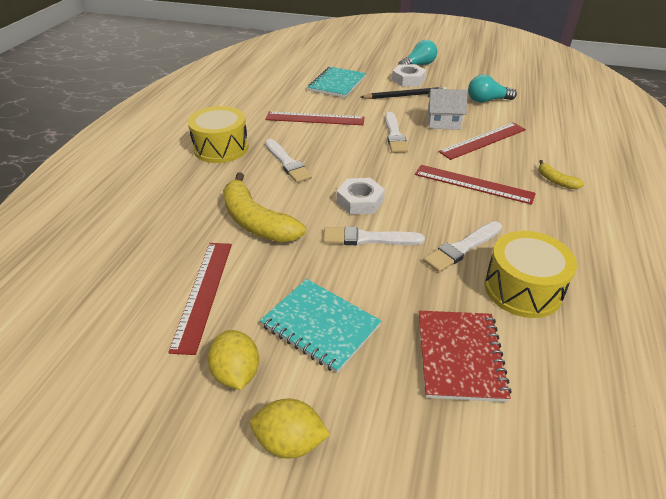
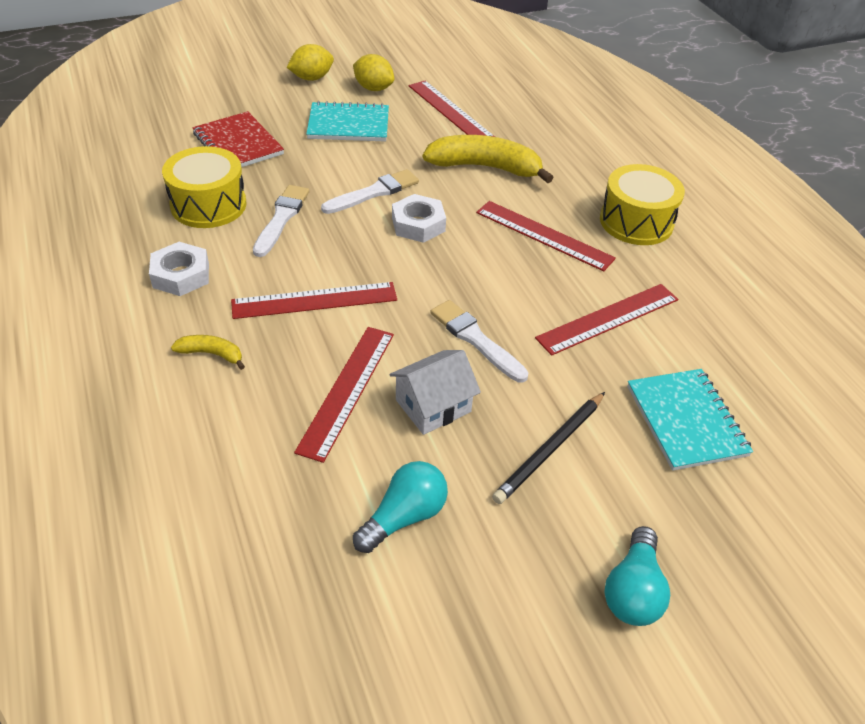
camera: 140 degrees right, 5 degrees up
white brush [265,139,312,183] -> red ruler [476,201,616,271]
white nut [392,64,426,87] -> white nut moved to [149,242,209,296]

